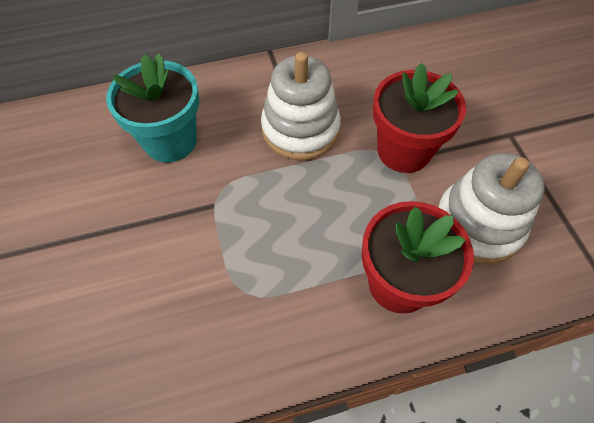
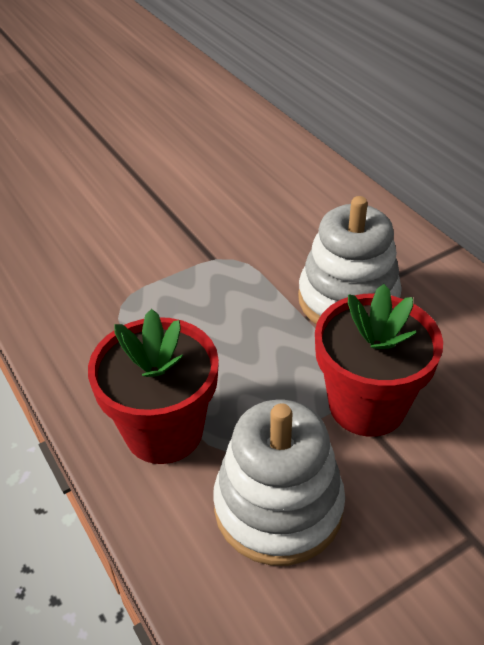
camera: 75 degrees right, 15 degrees down
turquoise flower pot [106,53,199,162] -> none

